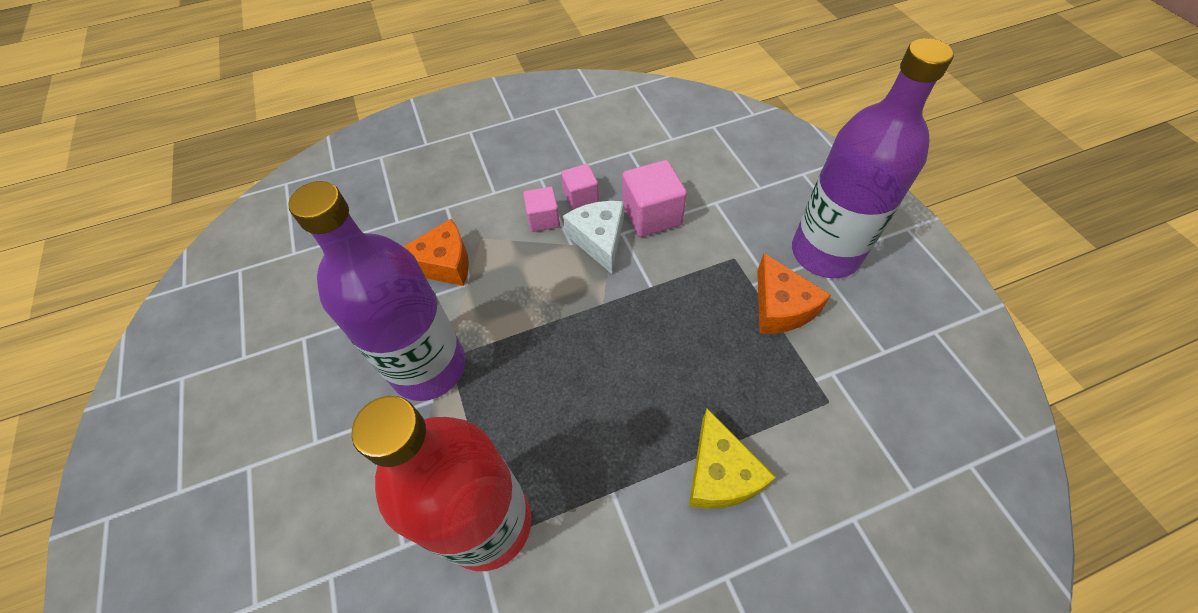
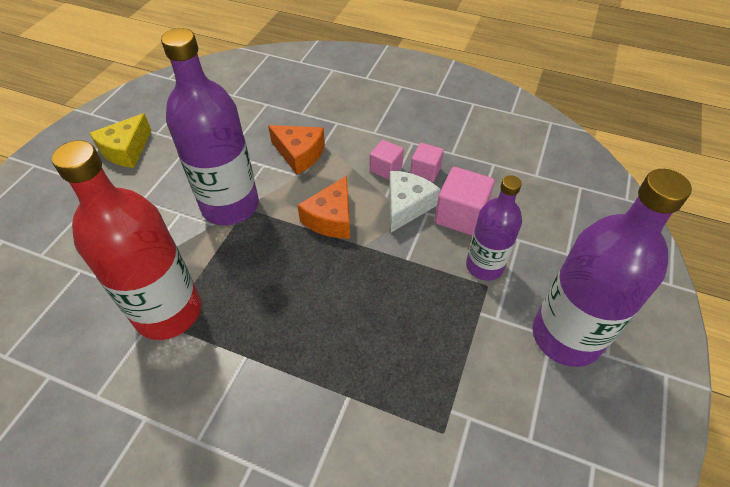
camera: 40 degrees right, 5 degrees down
yellow cheese [689,408,776,509] -> yellow cheese moved to [89,113,152,168]
orange cheese [757,253,831,333] -> orange cheese moved to [297,176,350,238]
none -> purple bottle [466,175,522,281]

